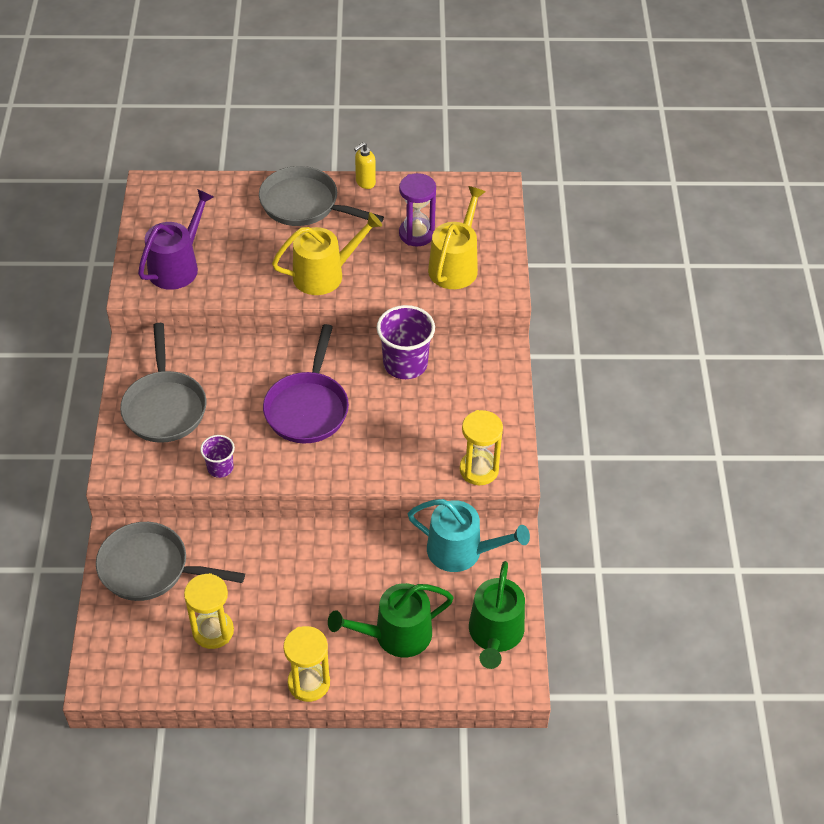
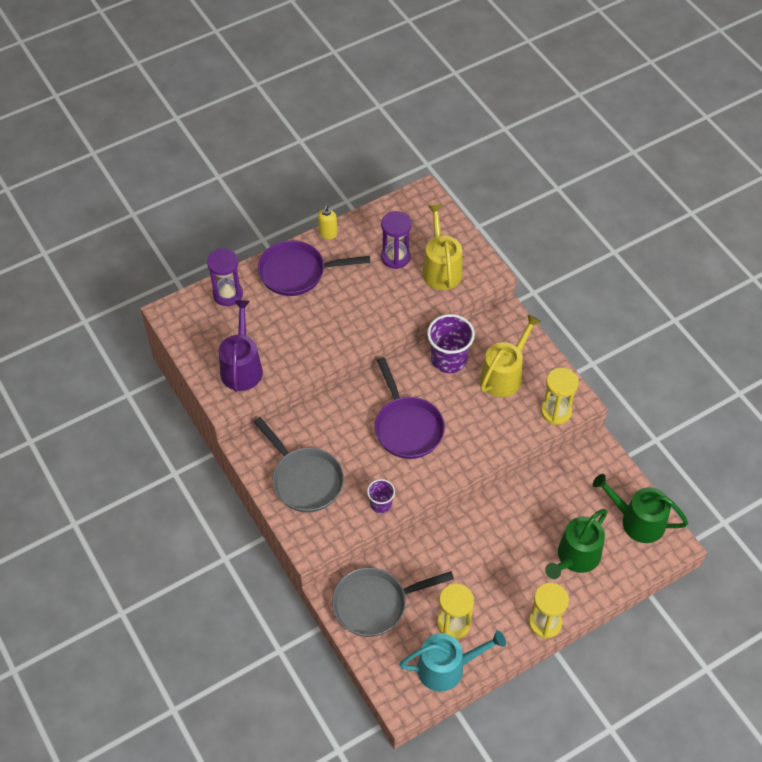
camera: 30 degrees left, 5 degrees up
grey pan [259,166,384,226] -> purple pan [258,240,371,296]
yellow watering can [272,212,382,295] -> yellow watering can moved to [480,314,541,397]
turquoise watering can [408,499,530,572] -> turquoise watering can moved to [399,630,506,691]
green watering can [469,561,525,669] -> green watering can turned 135 degrees clockwise [593,474,688,543]
none -> purple hourglass [207,248,243,306]

